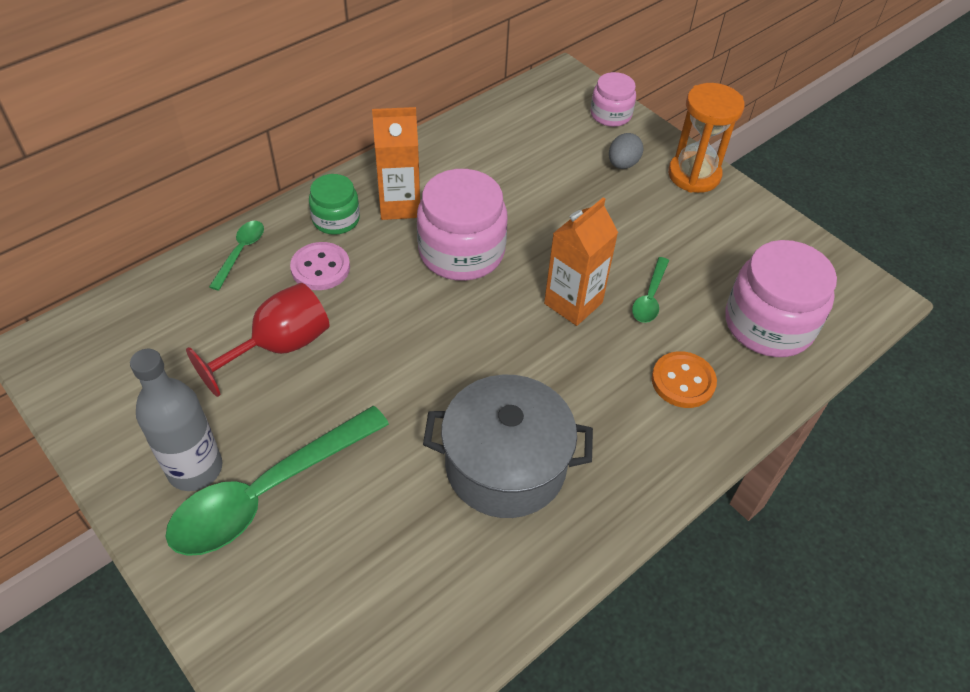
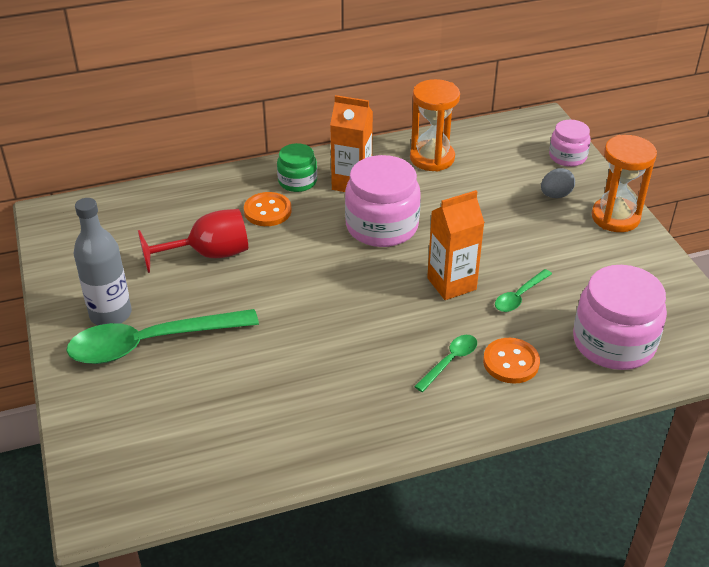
camera: 25 degrees right, 10 degrees down
green spoon [209,221,264,290] -> green spoon moved to [414,335,477,392]
pink button [290,242,350,290] -> orange button [244,192,291,226]
grey pot [423,375,593,518] -> none
none -> orange hourglass [410,79,460,172]

